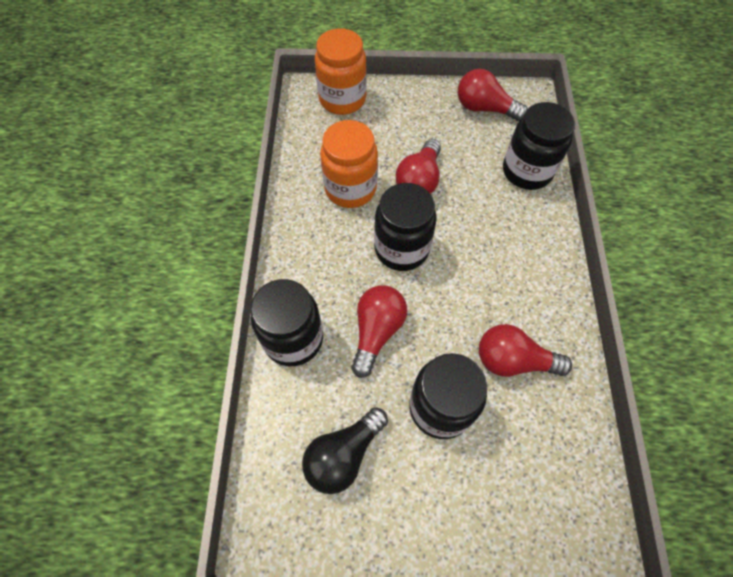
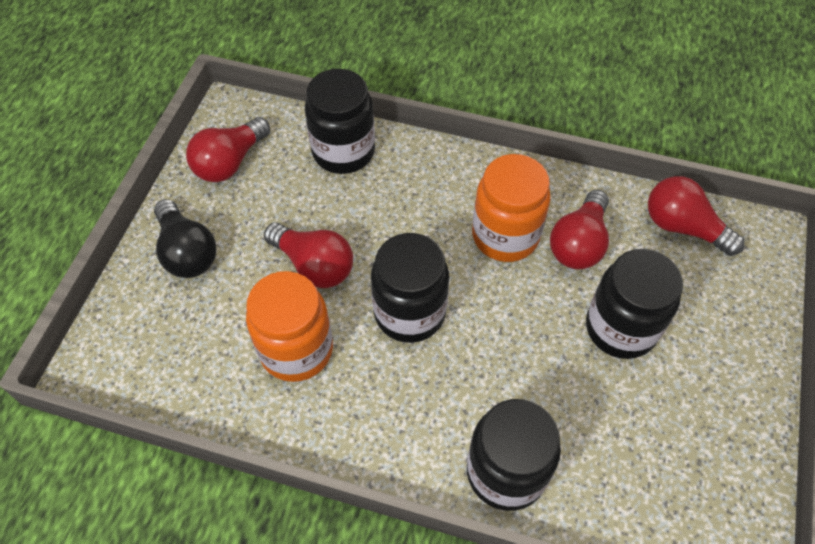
camera: 75 degrees left, 5 degrees down
black light bulb [302,407,388,494] -> black light bulb moved to [154,199,216,278]
orange jar [315,28,367,115] -> orange jar moved to [472,154,551,262]
red light bulb [351,285,407,378] -> red light bulb moved to [648,176,744,256]

